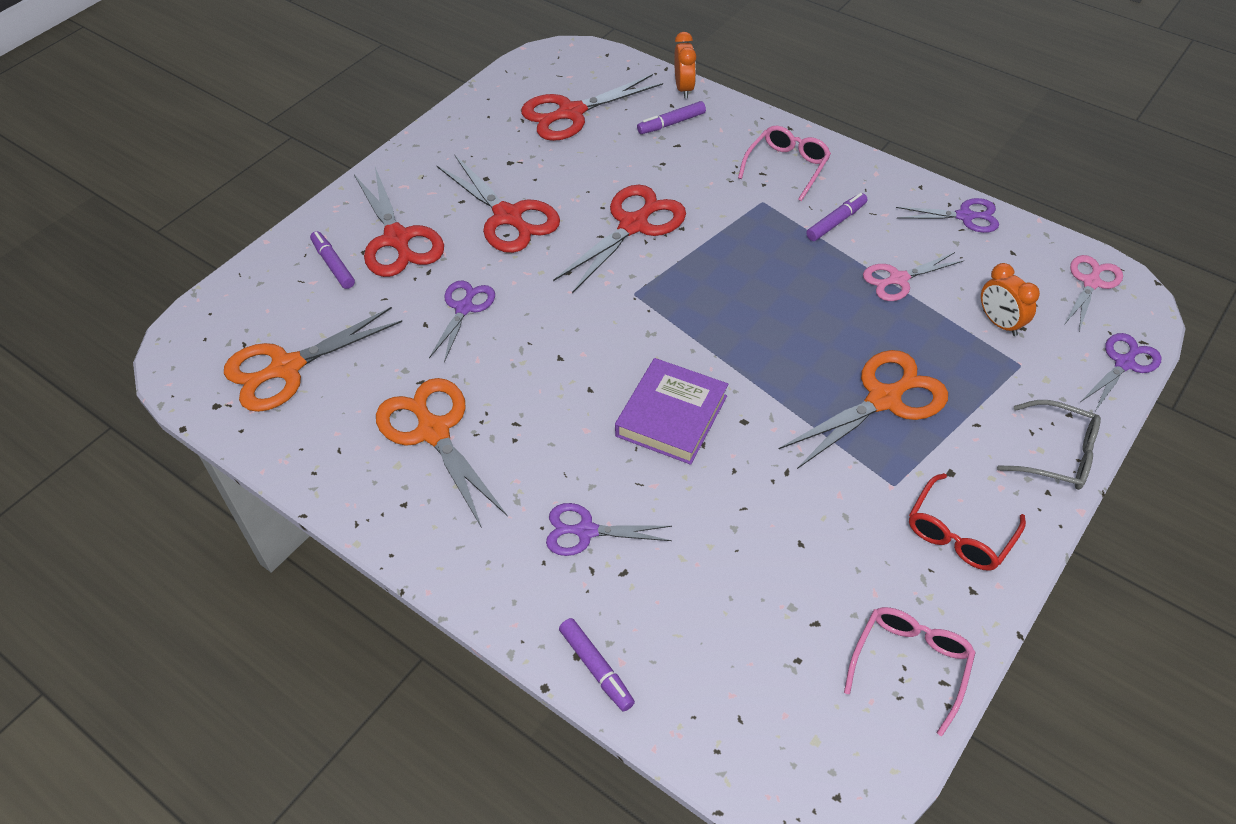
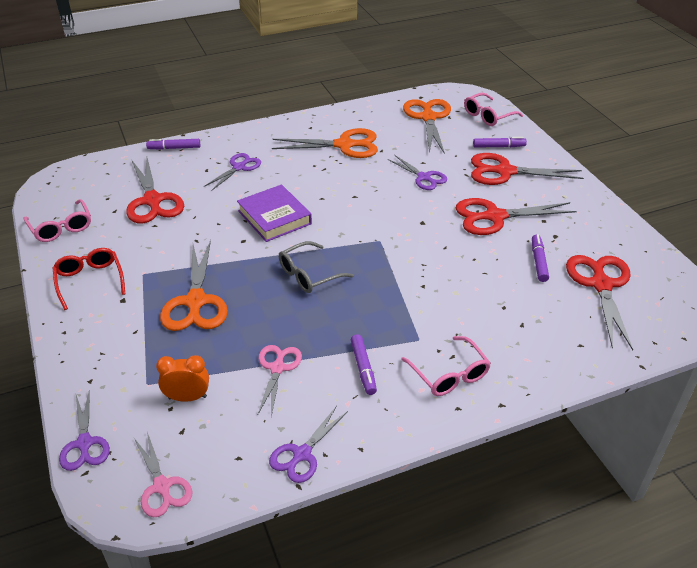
camera: 120 degrees right, 10 degrees down
red scissors [553,185,686,293] -> red scissors moved to [126,158,184,223]
purple marker [637,101,706,134] -> purple marker moved to [532,235,549,282]
orange clock [674,32,696,98] -> none
grey glasses [997,400,1101,490] -> grey glasses moved to [279,241,354,293]
none -> pink glasses [464,93,523,126]

